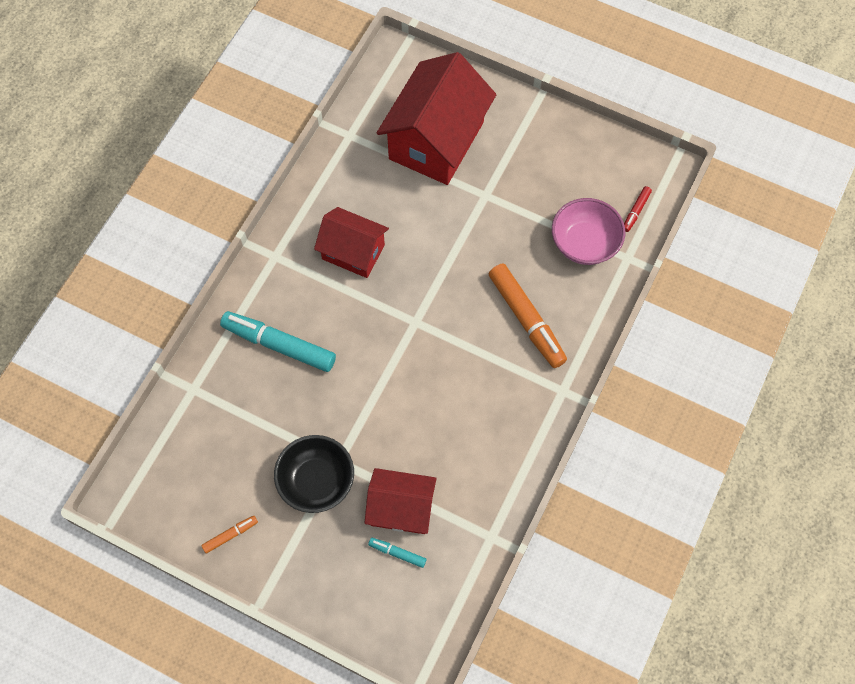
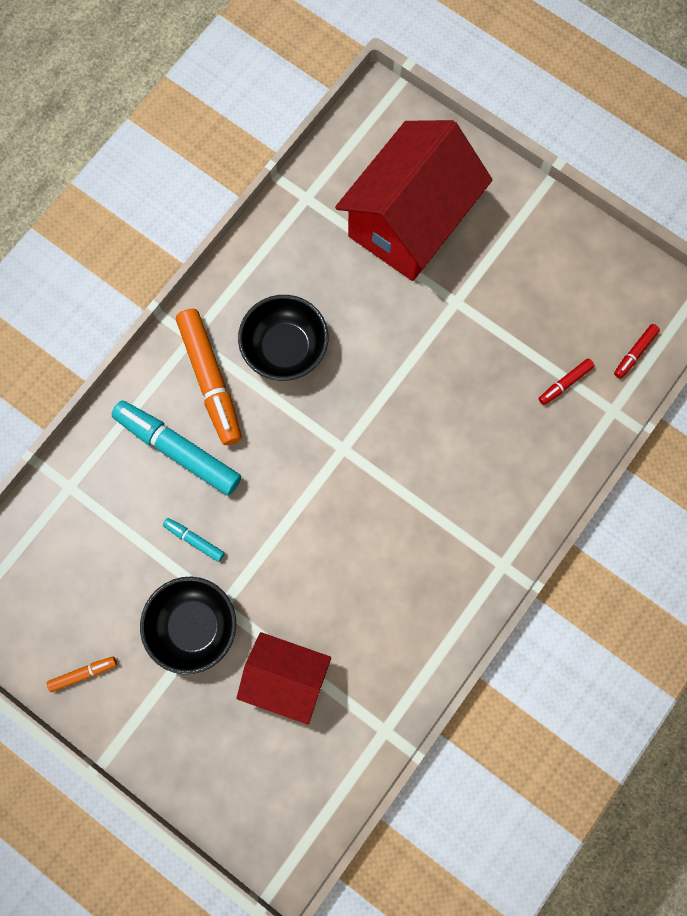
camera: 10 degrees right, 10 degrees up
red house [314,207,389,278] -> black bowl [238,295,328,381]
turquoise marker [368,538,427,568] -> turquoise marker moved to [163,518,225,562]
orange marker [489,263,567,368] -> orange marker moved to [176,309,242,445]
pink bowl [552,198,625,265] -> red marker [539,359,594,405]

